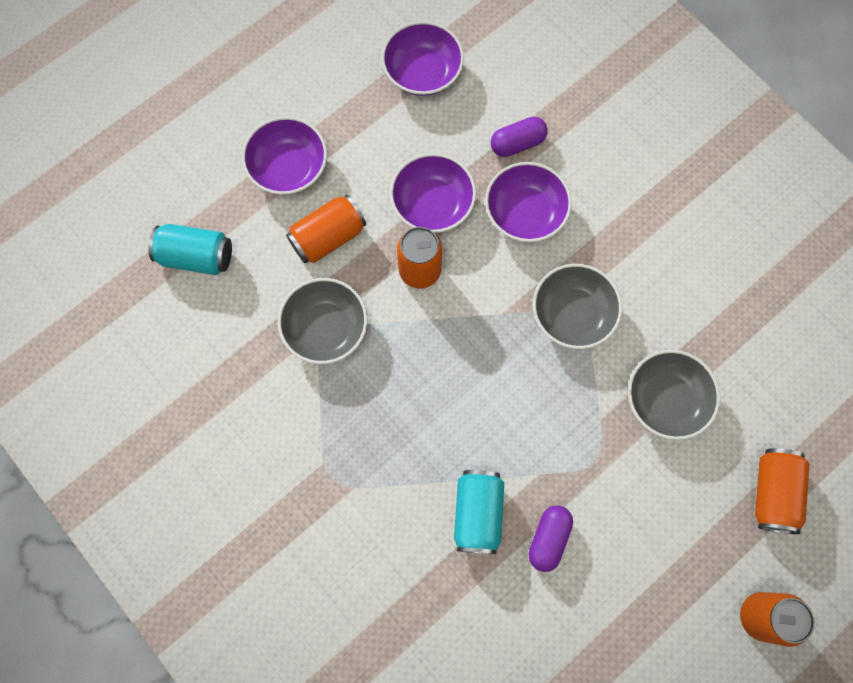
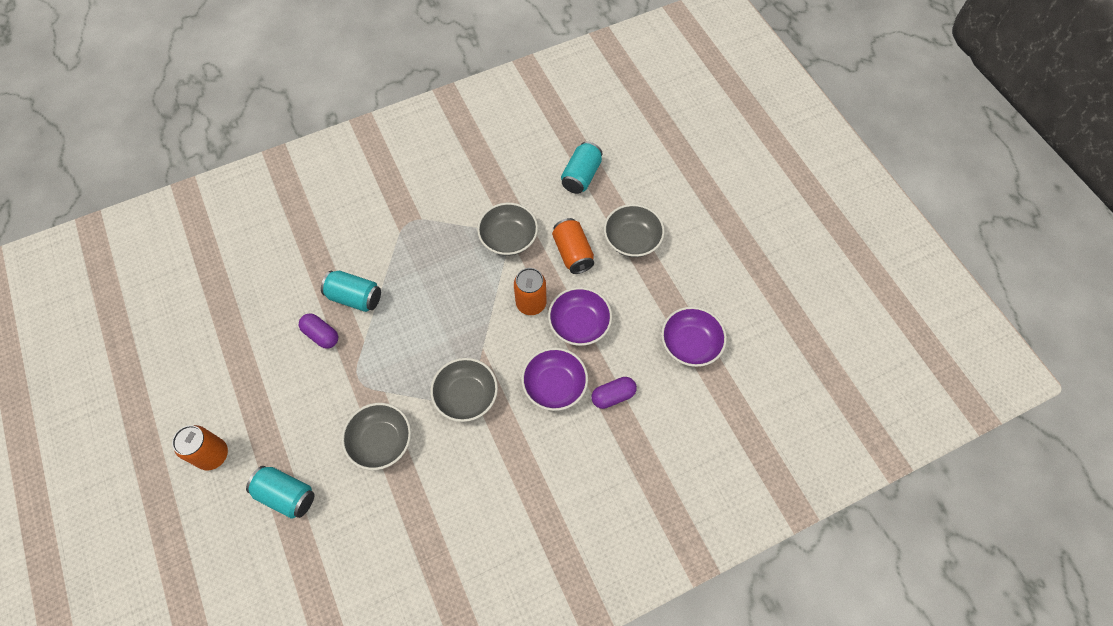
camera: 105 degrees right, 10 degrees down
purple bowl [242,117,327,195] -> grey bowl [604,204,665,257]
purple capsule [491,117,548,157] -> purple capsule turned 75 degrees clockwise [591,377,637,409]
orange can [755,448,809,534] -> turquoise can [246,466,315,519]

